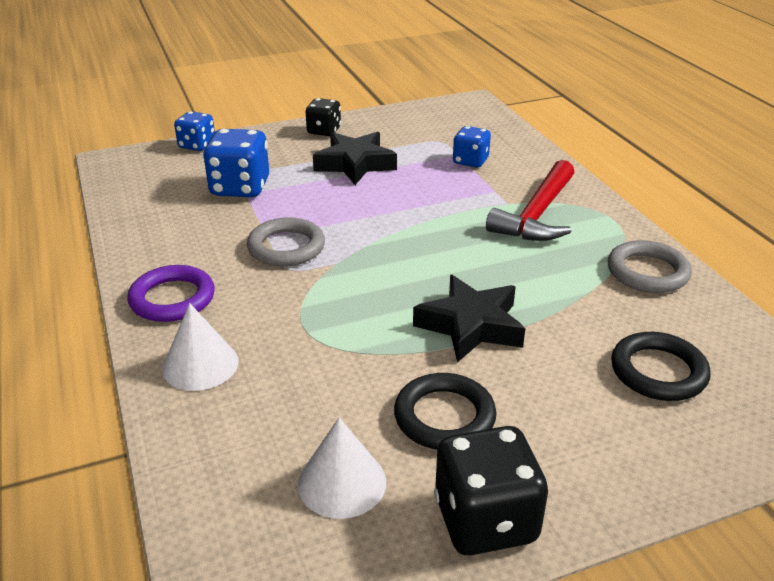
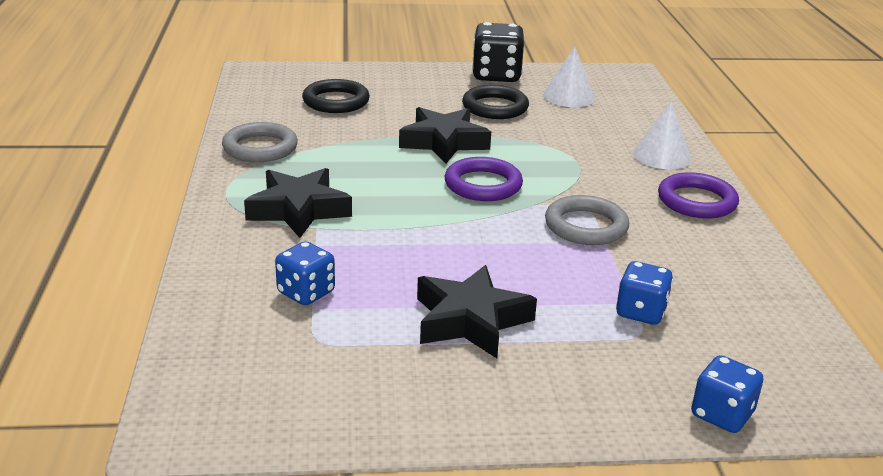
camera: 165 degrees left, 5 degrees down
blue dice [203,129,269,197] -> blue dice [616,261,673,325], size x0.62
black dice [305,98,341,136] -> none
red hammer [486,160,574,241] -> black star [244,168,352,238]
none -> purple ring [445,157,523,201]

